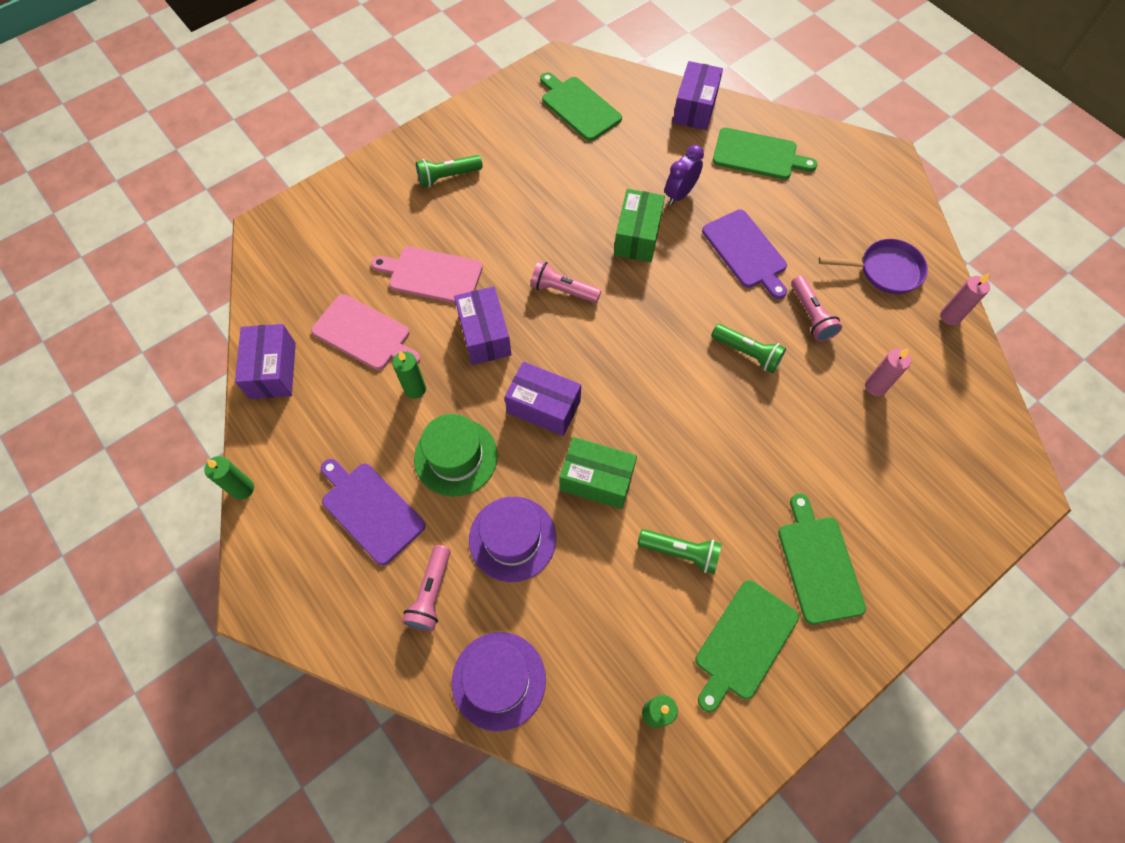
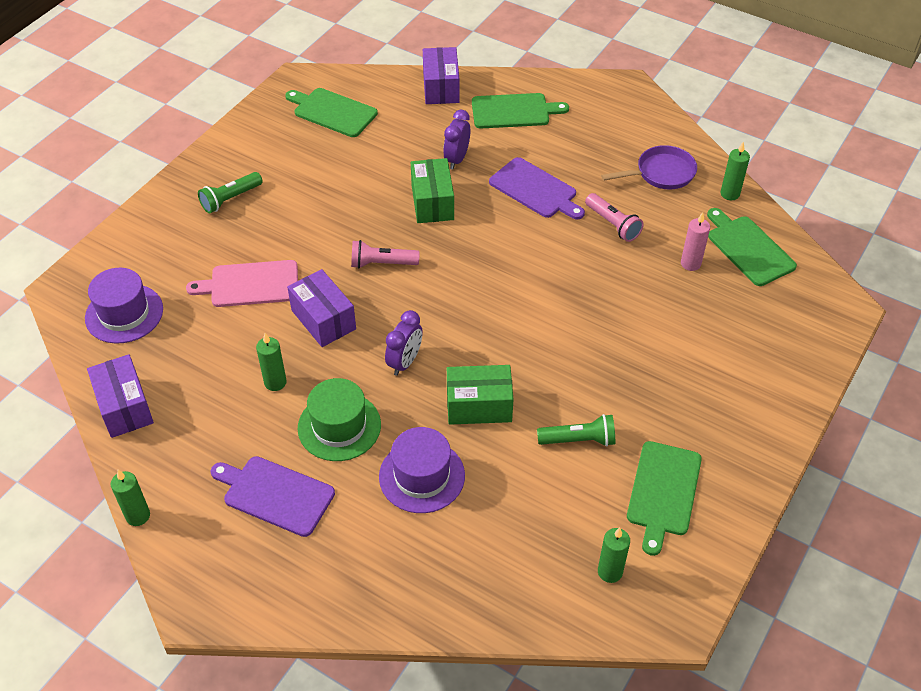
camera: 20 degrees left, 15 degrees down
pink cutting board [311,294,420,370] -> none
pink flashlight [402,545,451,632] -> none
purple hat [452,632,546,731] -> purple hat moved to [85,268,163,344]
purple box [505,361,581,436] -> purple clock [385,310,423,376]
green flashlight [711,324,786,373] -> none
green cutting board [778,493,866,625] -> green cutting board moved to [707,208,797,286]
pink candle [940,273,990,325] -> green candle [721,142,750,200]

